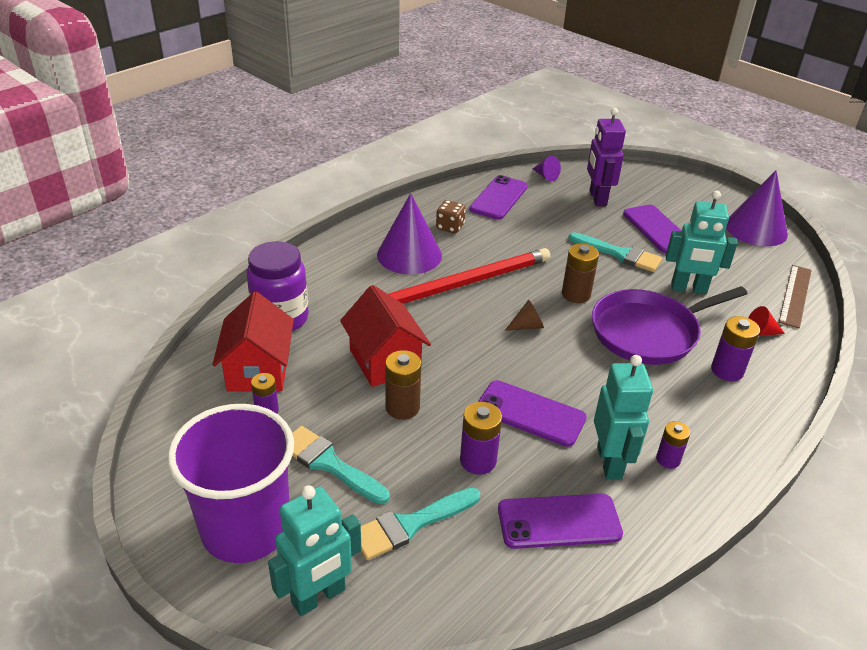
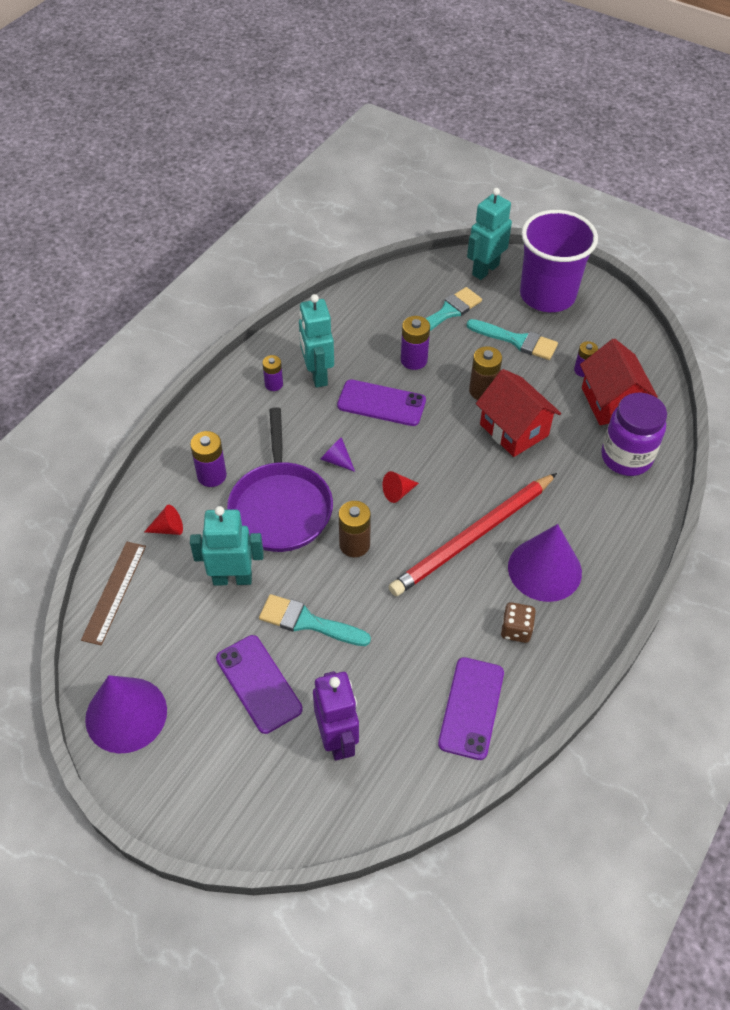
camera: 170 degrees right, 15 degrees up
purple phone [498,493,623,549] -> none
brown cone [505,300,544,331] -> red cone [382,471,419,503]
purple cone [533,156,561,182] -> purple cone moved to [320,437,355,472]
purple pan [592,286,748,365] -> purple pan turned 120 degrees clockwise [227,407,333,552]

